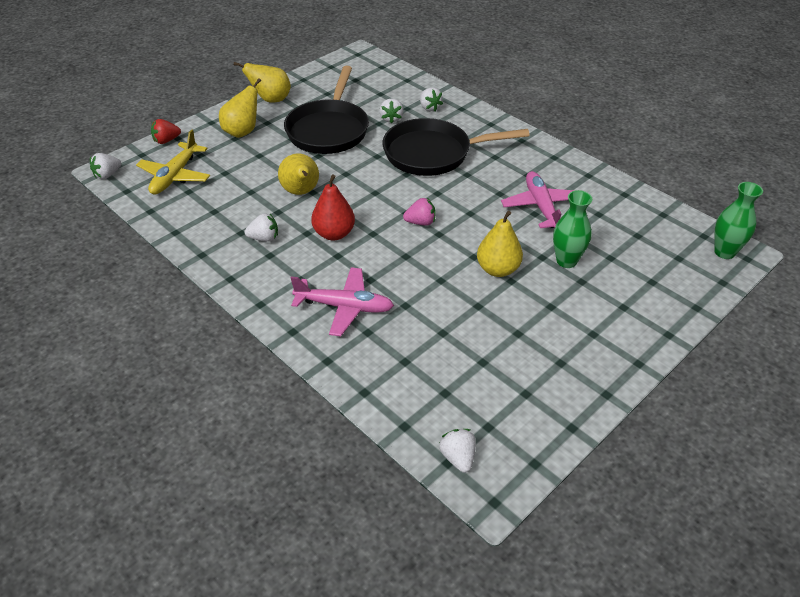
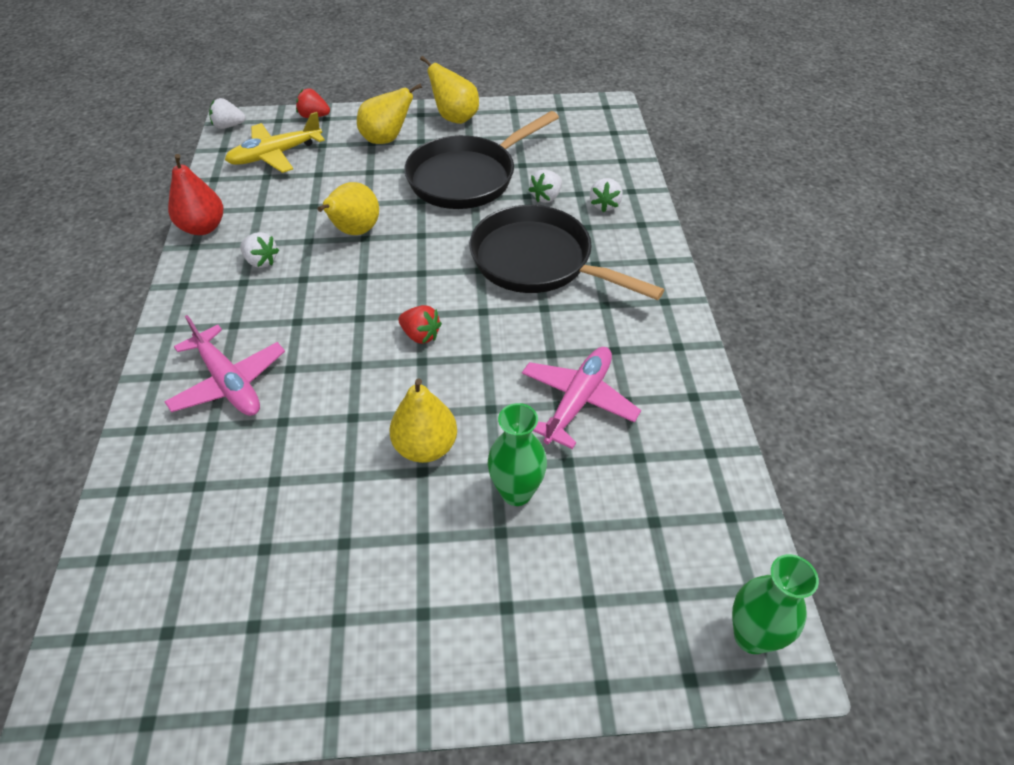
camera: 40 degrees right, 5 degrees up
red pear [311,174,355,240] -> red pear moved to [168,154,223,235]
pink strawberry [403,198,435,226] -> red strawberry [398,305,442,344]
white strawberry [440,429,476,473] -> none

